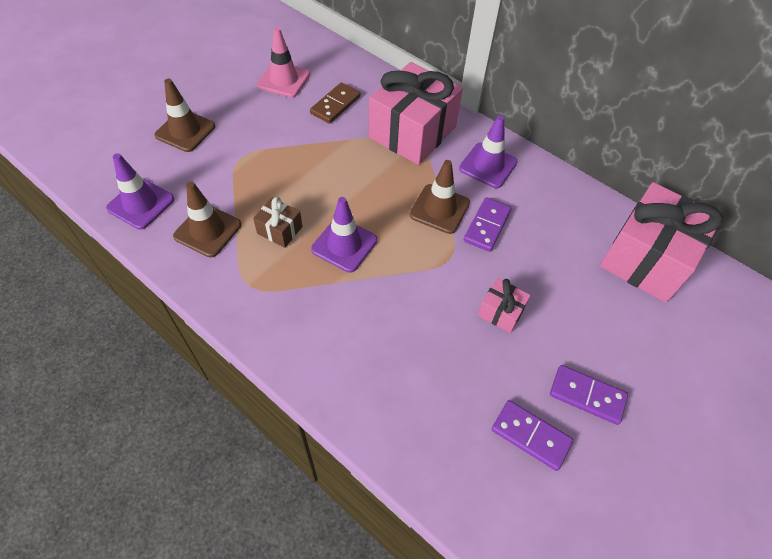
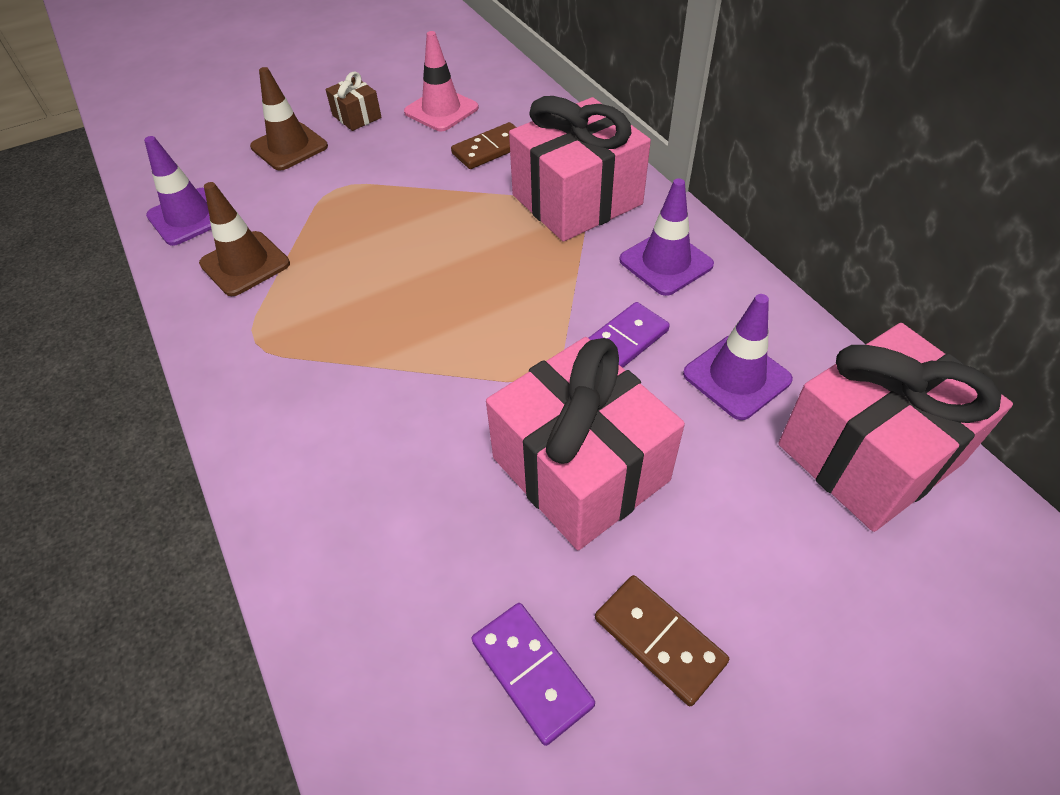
camera: 25 degrees right, 5 degrees down
brown gift [253,197,302,248] -> brown gift moved to [325,71,382,131]
purple traffic cone [311,197,377,273] -> purple traffic cone moved to [683,294,793,420]
brown traffic cone [410,160,470,234] -> none
pink gift [478,278,531,333] -> pink gift [486,337,685,550], size x2.25
purple domino [550,365,628,425] -> brown domino [595,575,729,706]

